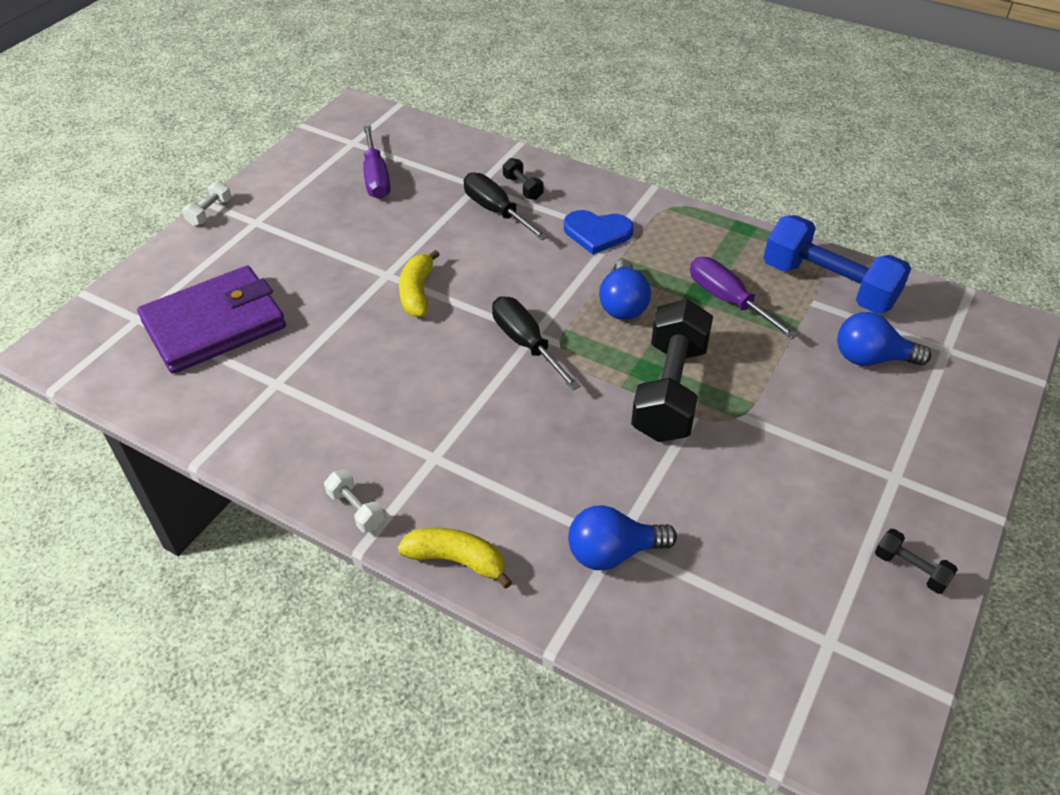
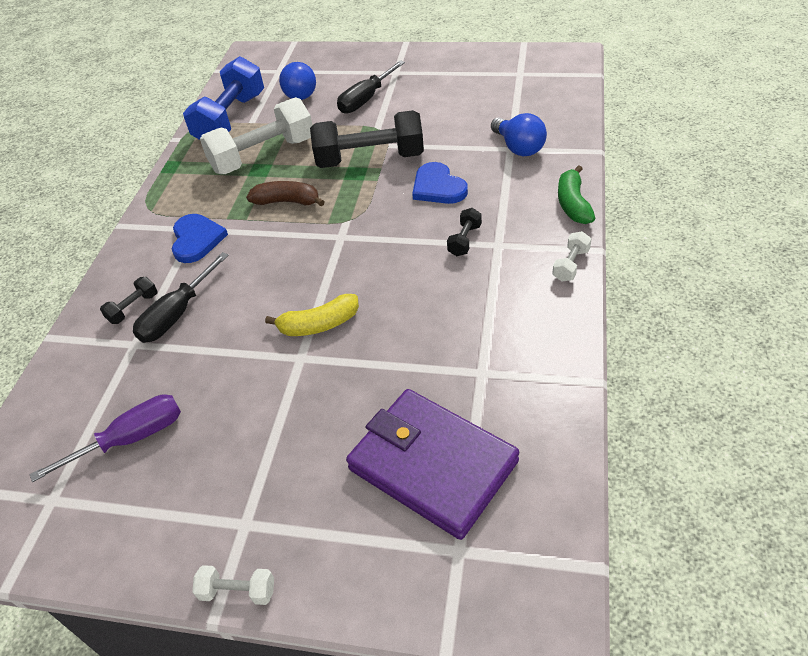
camera: 105 degrees left, 0 degrees up
yellow banana [398,528,512,589] -> green banana [558,165,595,224]
black screwdriver [492,297,581,390] -> black screwdriver moved to [337,61,405,114]
blue light bulb [599,259,651,320] -> brown banana [246,181,325,206]
purple screwdriver [690,257,798,339] -> white dumbbell [200,97,313,174]
black dumbbell [875,529,958,594] -> black dumbbell moved to [447,208,482,256]
none -> blue heart [412,162,468,204]

